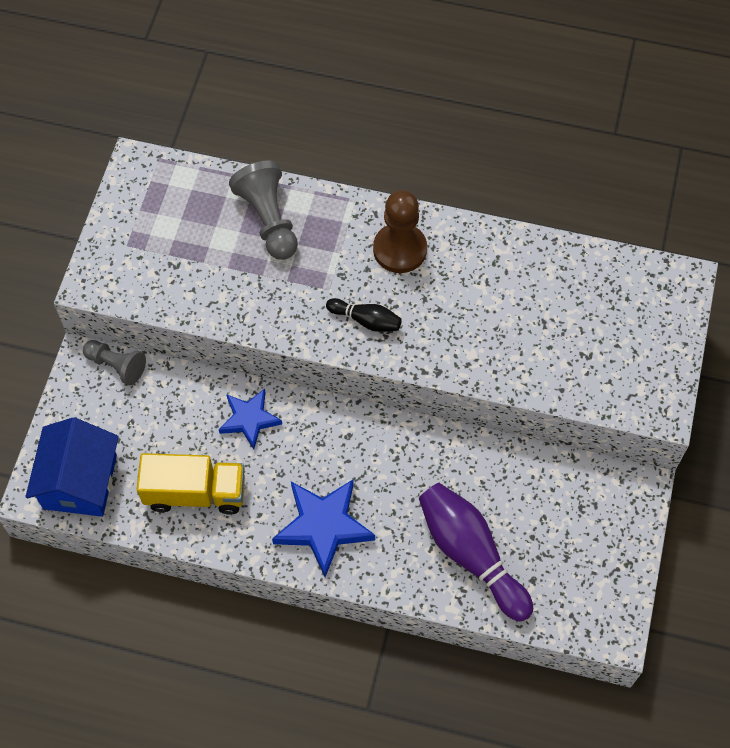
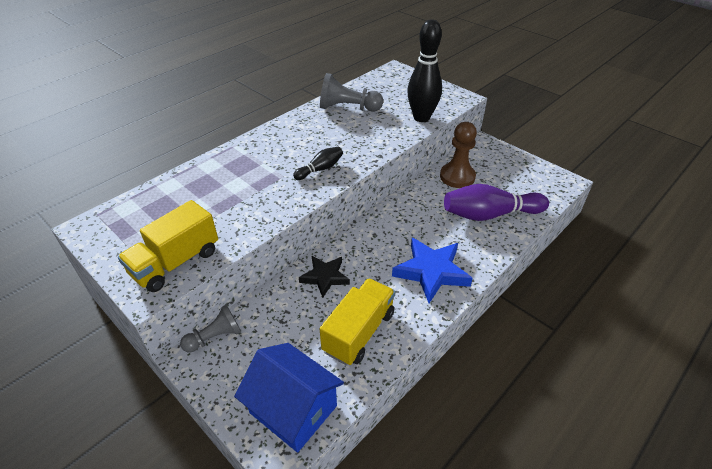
camera: 60 degrees left, 20 degrees down
blue star [219,389,282,449] -> black star [299,256,350,298]
grey pawn [229,160,298,260] -> grey pawn moved to [320,73,383,112]
brown pawn [373,190,427,273] -> brown pawn moved to [440,122,477,188]
none -> yellow truck [118,200,218,292]
none -> black bowling pin [407,19,442,122]

